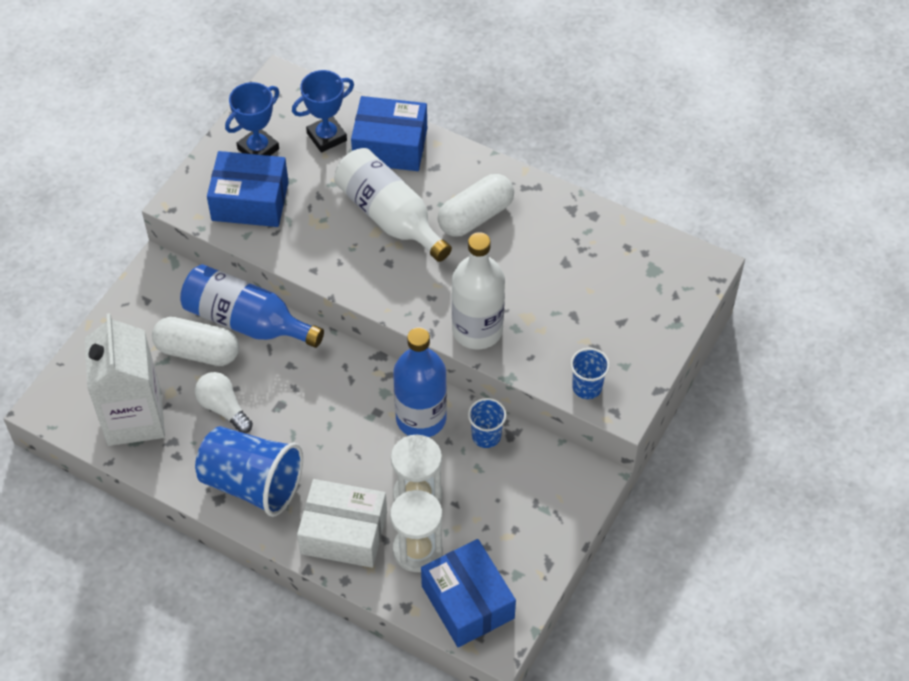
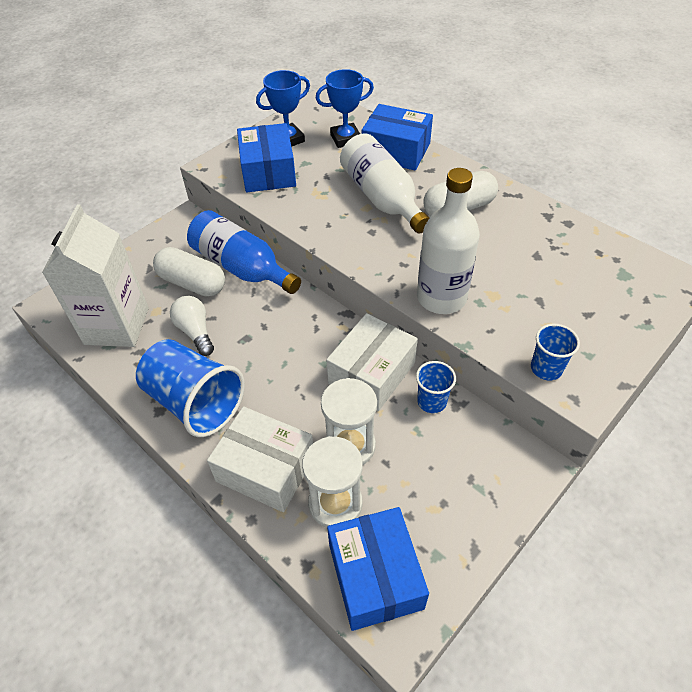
camera: 15 degrees right, 5 degrees down
blue box [207,151,289,227] -> blue box turned 60 degrees clockwise [237,123,296,192]
blue bottle [393,327,447,437] -> white box [326,313,418,411]

